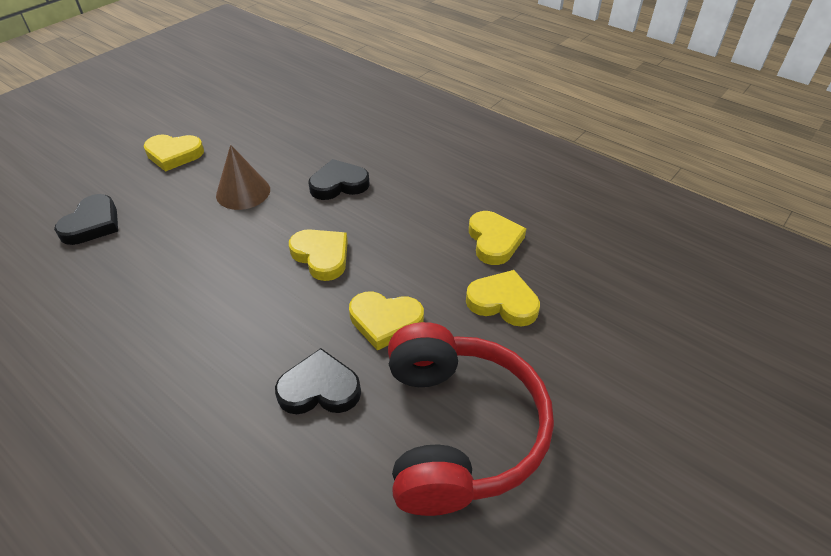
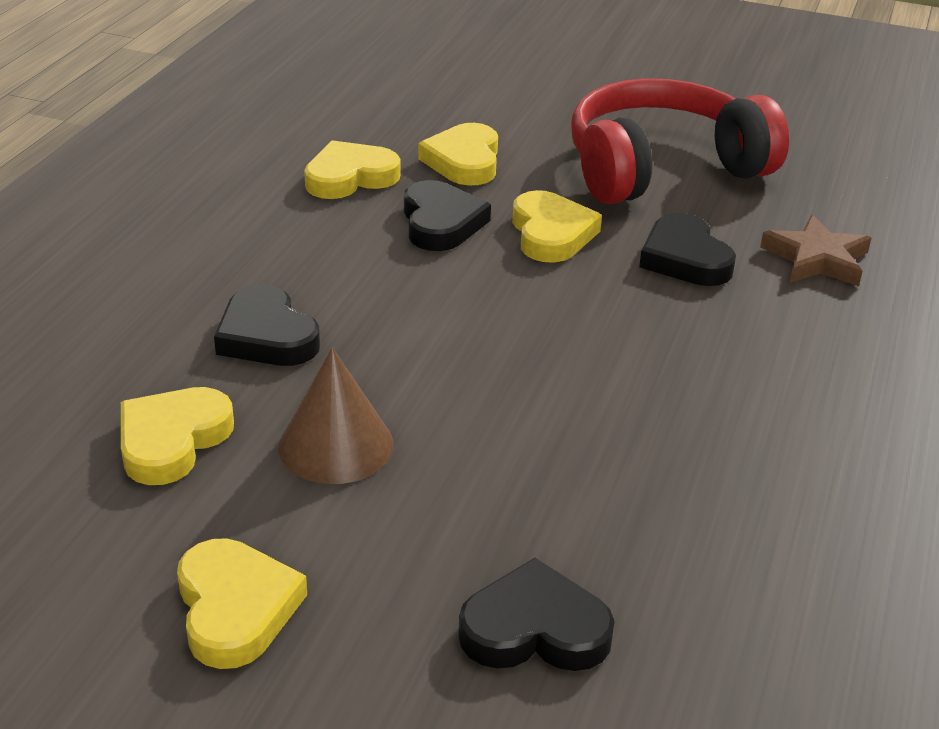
camera: 110 degrees left, 10 degrees down
yellow heart [289,229,348,281] -> yellow heart moved to [121,387,234,485]
none -> black heart [404,180,491,251]
none -> brown star [760,215,871,286]

